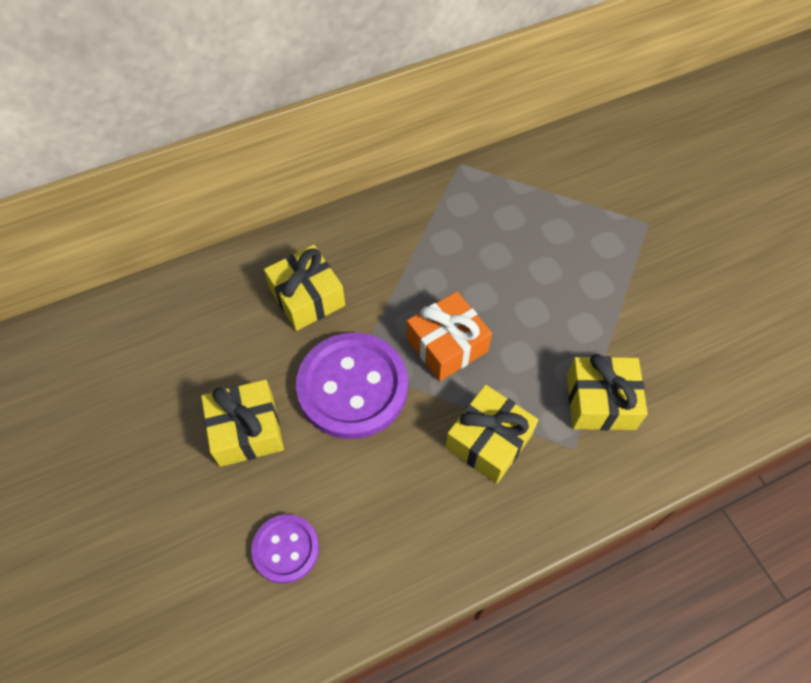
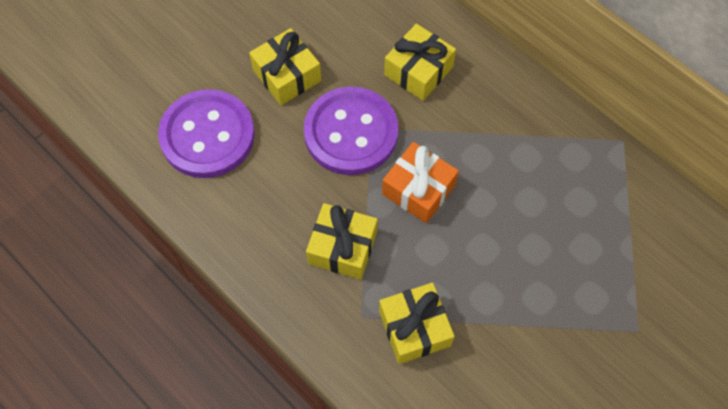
camera: 70 degrees right, 5 degrees up
purple button [251,514,319,584] -> purple button [158,89,255,178], size x1.87

